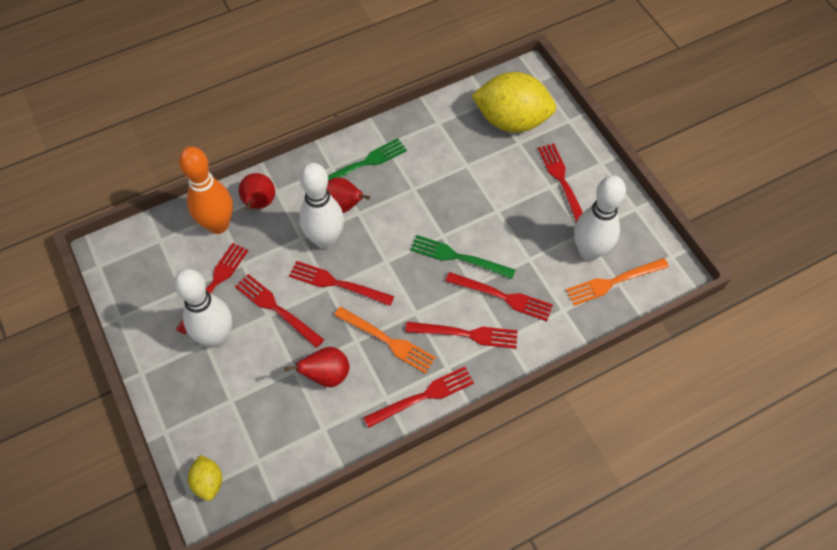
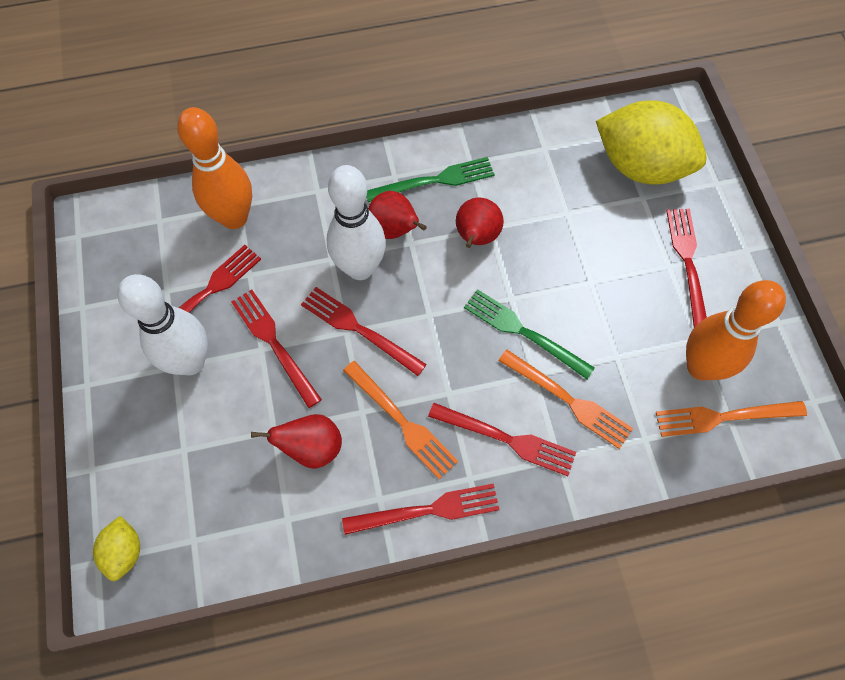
camera: 15 degrees right, 5 degrees up
red pear [239,173,275,211] -> red pear moved to [456,198,504,248]
red fork [446,272,553,321] -> orange fork [498,349,633,449]
white bowling pin [574,175,626,261] -> orange bowling pin [686,280,786,381]

